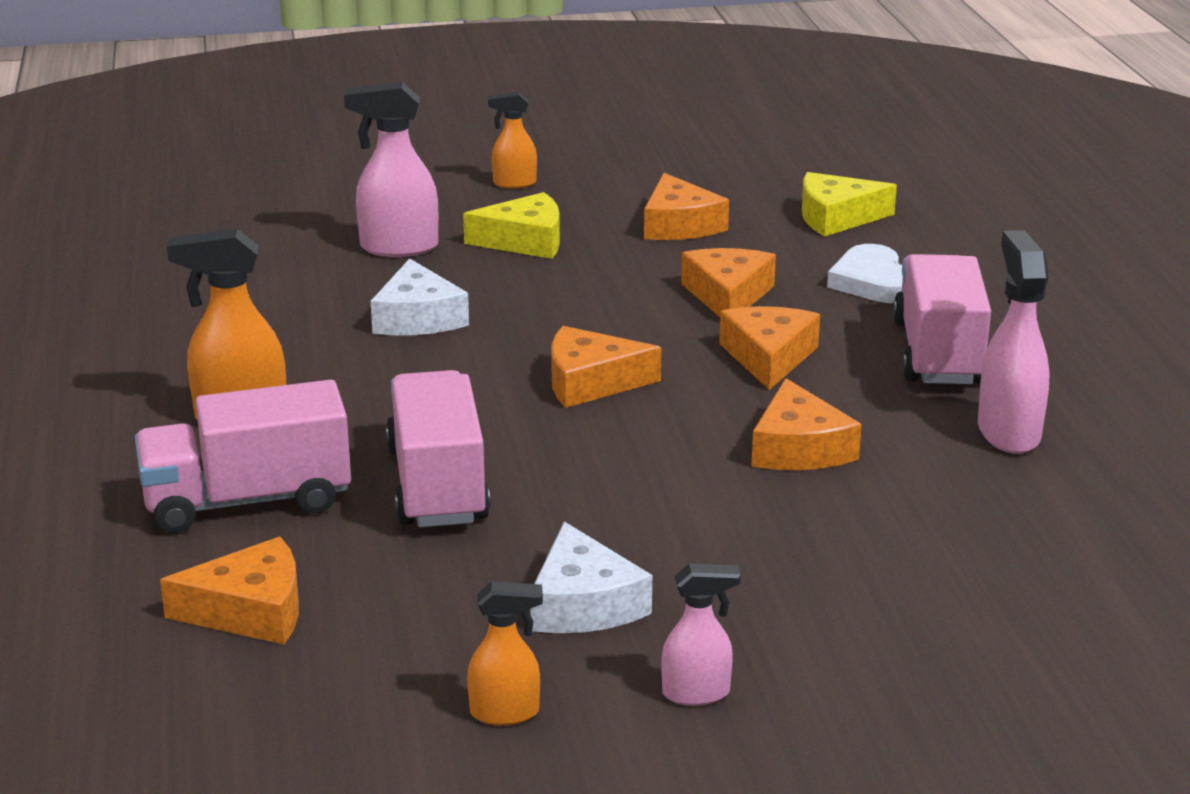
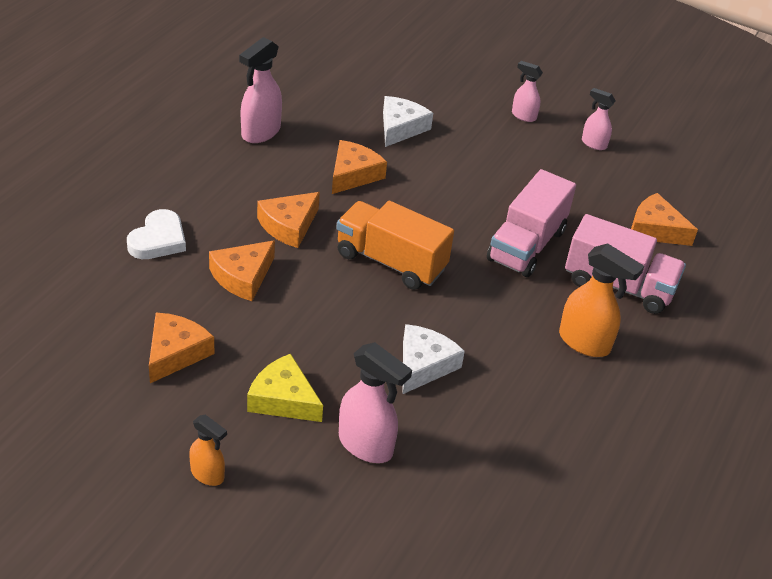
camera: 145 degrees left, 15 degrees up
orange spray bottle [467,581,543,725] -> pink spray bottle [582,88,615,150]
white cheese [530,522,652,633] -> white cheese moved to [383,96,433,147]
orange cheese [551,326,661,408] -> orange truck [336,201,454,290]
yellow cheese [802,172,897,237] -> none
pink truck [893,254,991,384] -> none

